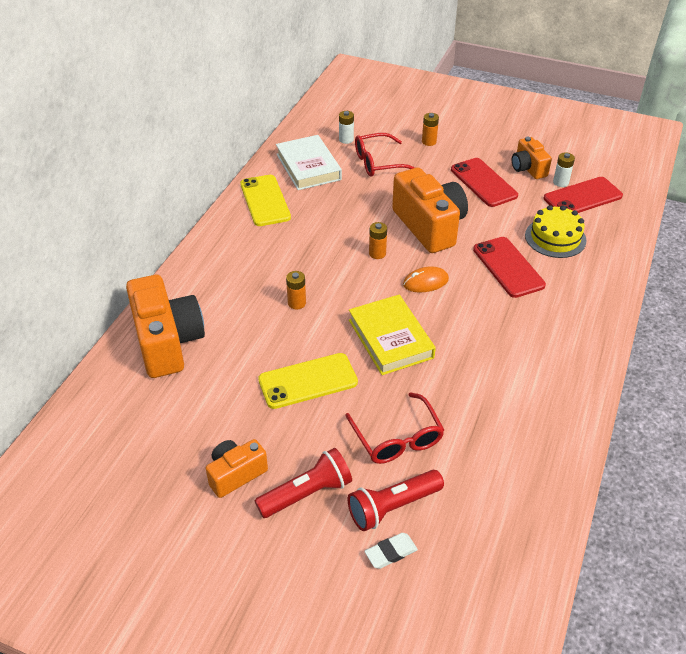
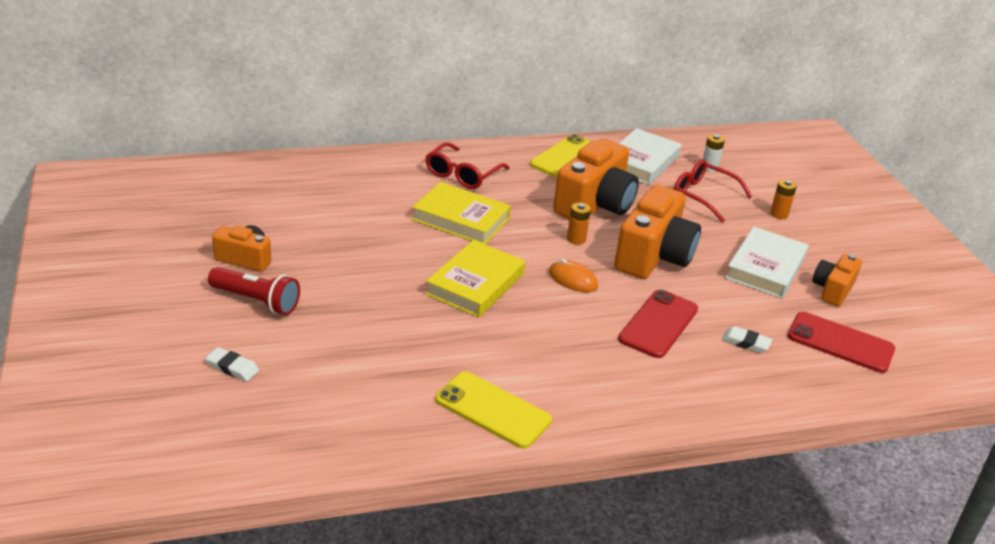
camera: 50 degrees right, 10 degrees down
orange camera [126,275,205,378] -> orange camera moved to [553,138,639,219]
yellow phone [258,353,358,409] -> yellow phone moved to [435,371,552,448]
orange battery [286,271,306,309] -> yellow book [412,182,511,244]
red glasses [345,392,444,464] -> red glasses moved to [425,142,509,189]
red flashlight [348,470,444,531] -> none
red phone [451,158,518,207] -> white book [725,227,809,299]
yellow cake [525,205,587,258] -> white eraser [722,326,772,353]
white battery [553,152,575,187] -> none

